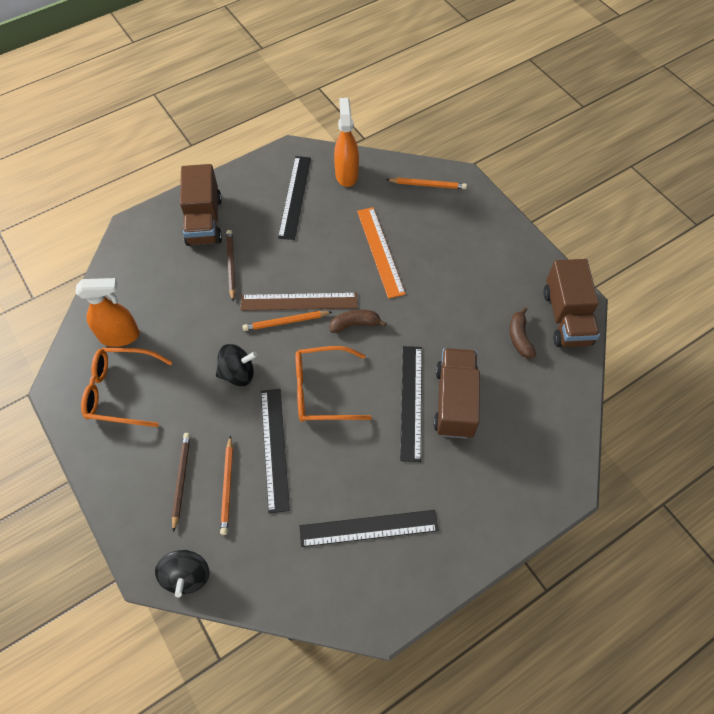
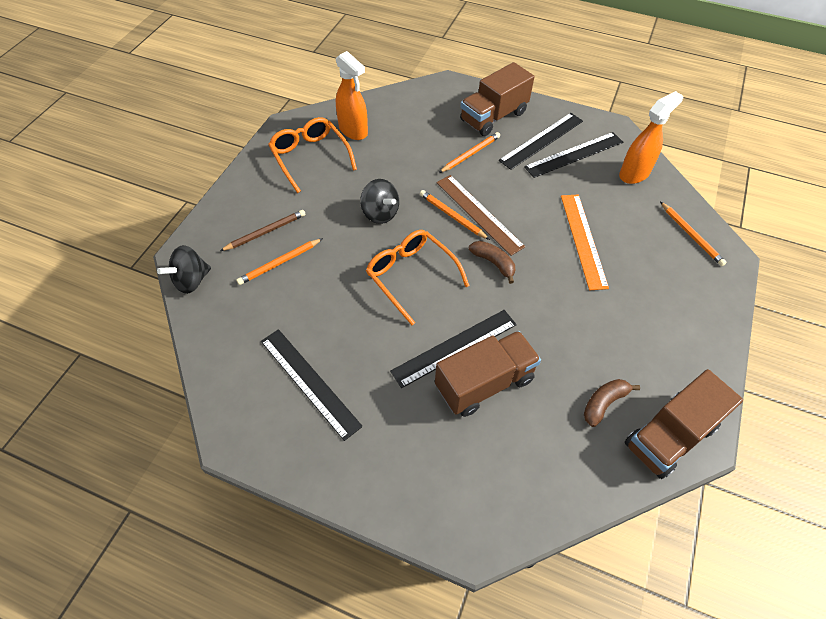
camera: 55 degrees right, 5 degrees down
brown pencil [226,230,236,301] -> orange pencil [439,132,500,173]
black ruler [261,389,290,513] -> black ruler moved to [499,113,583,170]
orange ruler [357,207,405,299] -> orange ruler turned 45 degrees counterclockwise [561,195,609,290]

